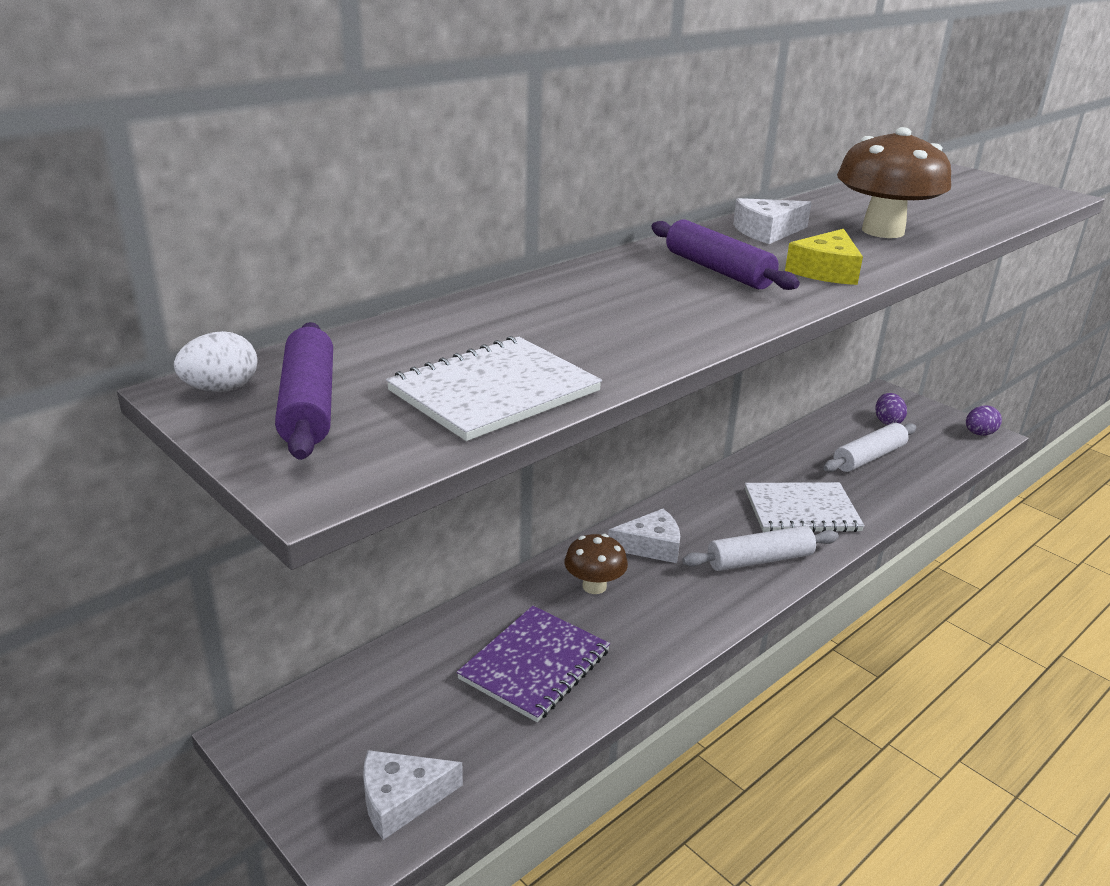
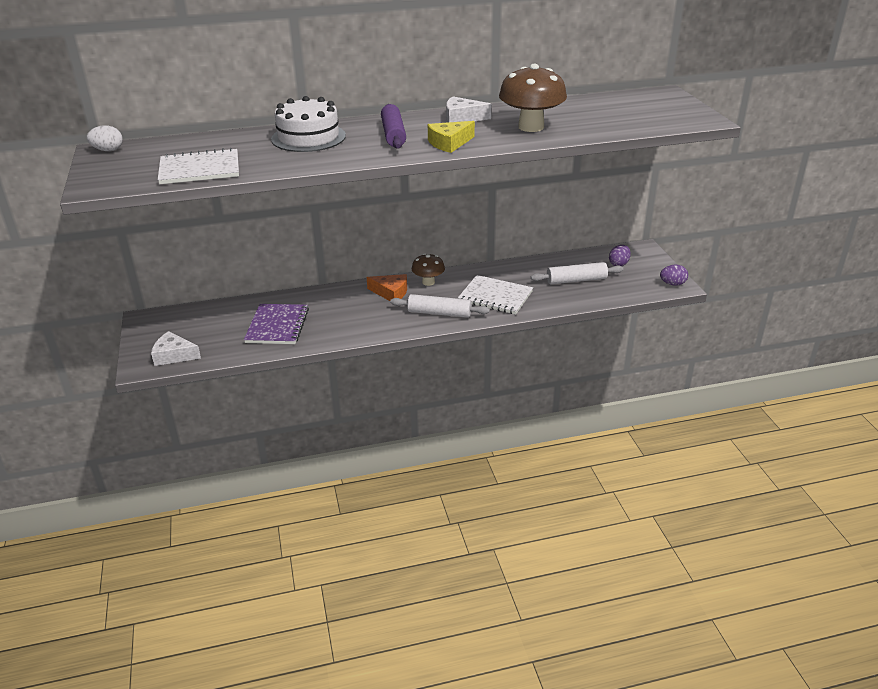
camera: 30 degrees right, 5 degrees up
purple rolling pin [275,322,333,460] -> none
purple notebook [457,606,610,722] -> purple notebook turned 60 degrees counterclockwise [244,304,309,344]
brown mushroom [565,534,628,594] -> brown mushroom moved to [412,253,445,286]
white cheese [608,509,680,563] -> orange cheese [367,274,407,301]
none -> white cake [271,96,346,152]

